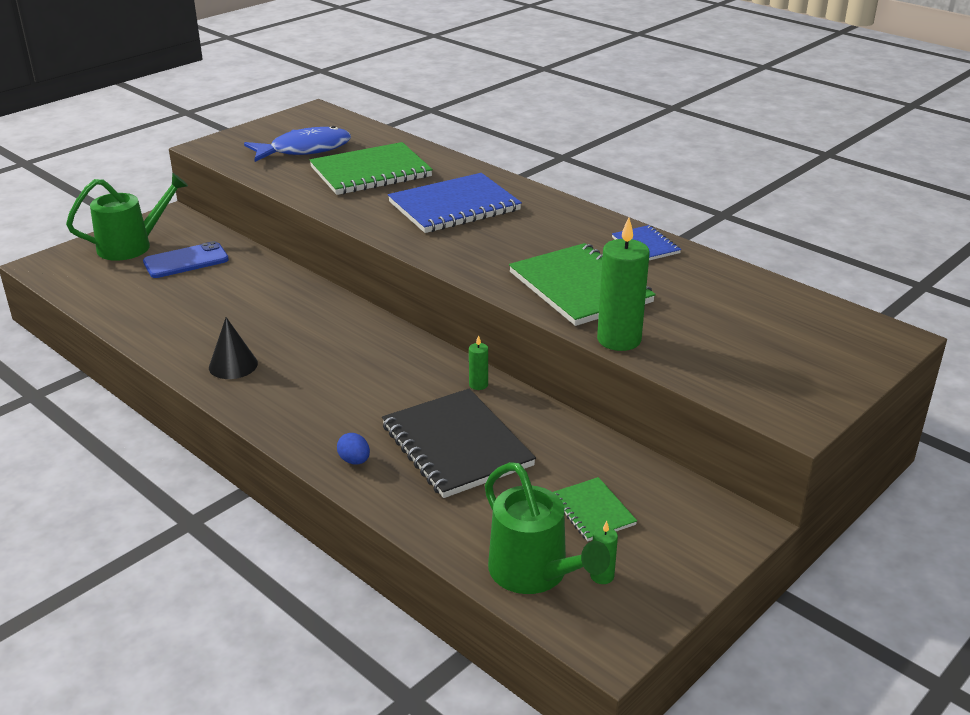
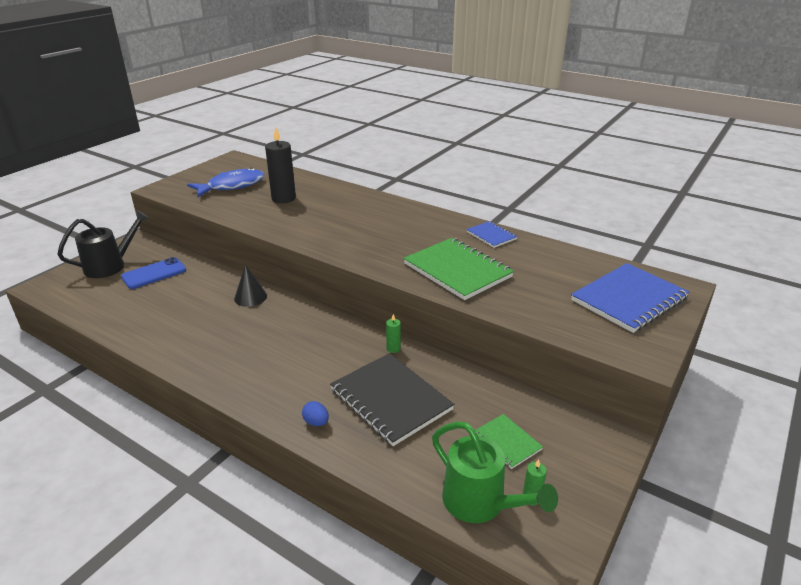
camera: 10 degrees left, 0 degrees up
green watering can [66,173,188,261] -> black watering can [57,210,150,278]
black cone [209,317,258,379] -> black cone moved to [234,265,267,307]
green notebook [309,142,433,195] -> black candle [265,126,296,203]
blue notebook [388,173,522,233] -> blue notebook moved to [571,263,689,333]
green candle [597,217,650,351] -> none

